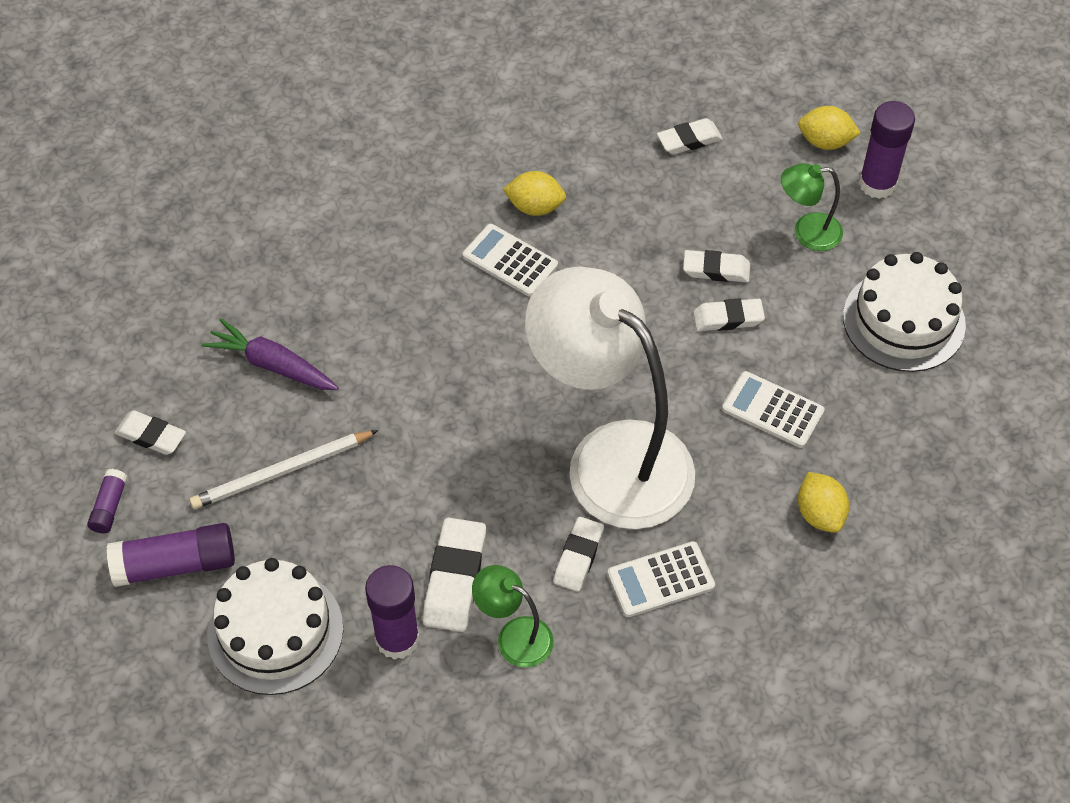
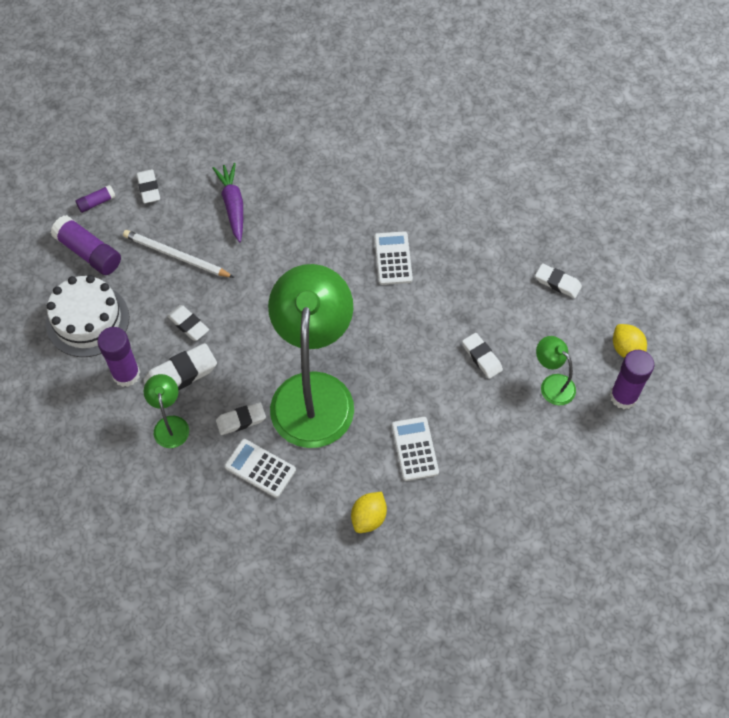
camera: 50 degrees right, 5 degrees up
yellow lemon [503,171,566,216] -> none
white lamp [525,267,695,529] -> green lamp [268,264,354,448]
white eraser [693,298,765,331] -> white eraser moved to [167,305,209,341]
white cake [843,252,966,372] -> none

